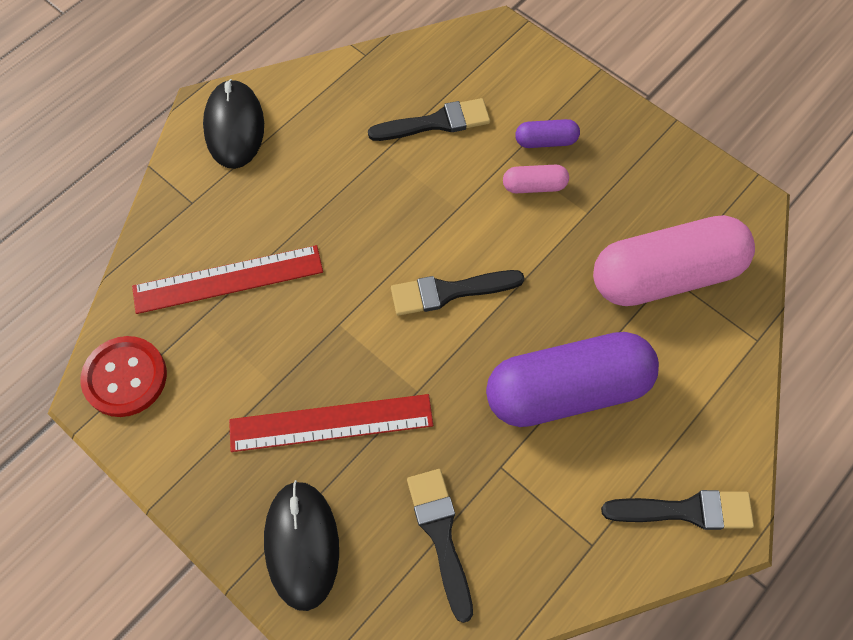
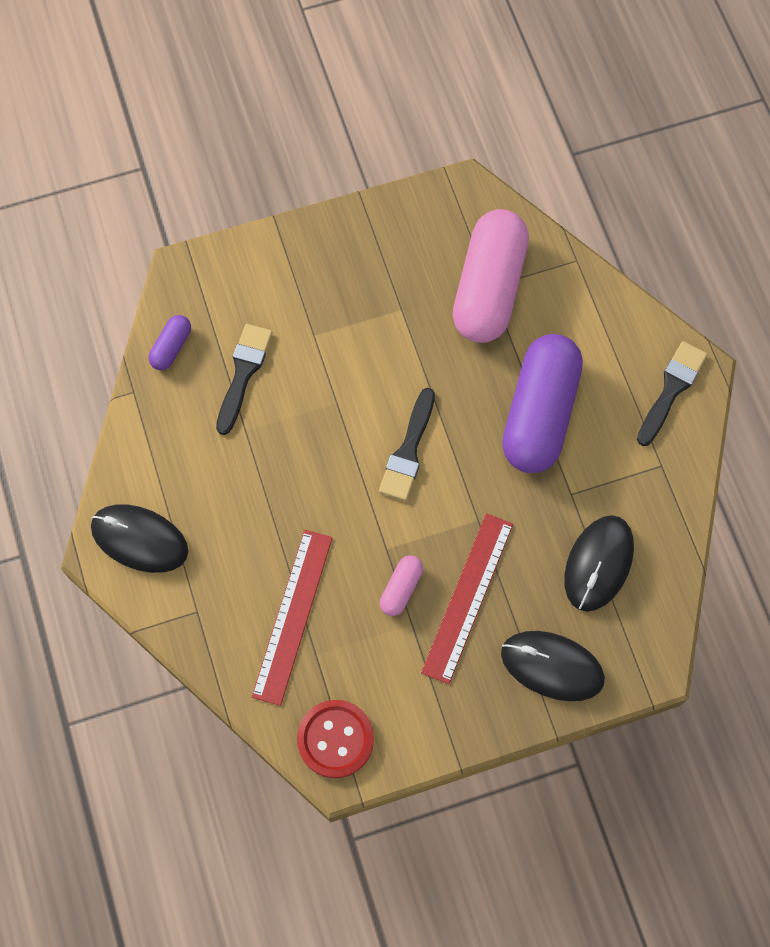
camera: 60 degrees left, 5 degrees up
black brush [407,469,473,623] -> black mouse [564,515,634,612]
pink capsule [503,165,569,193] -> pink capsule moved to [380,556,423,616]
purple capsule [515,119,580,148] -> purple capsule moved to [149,315,191,370]

